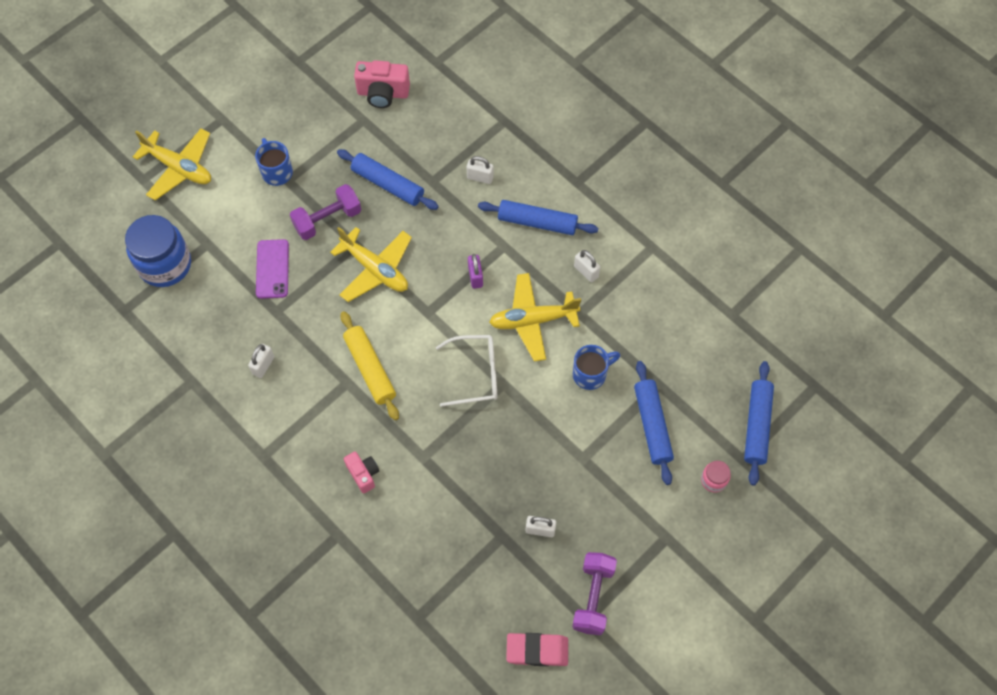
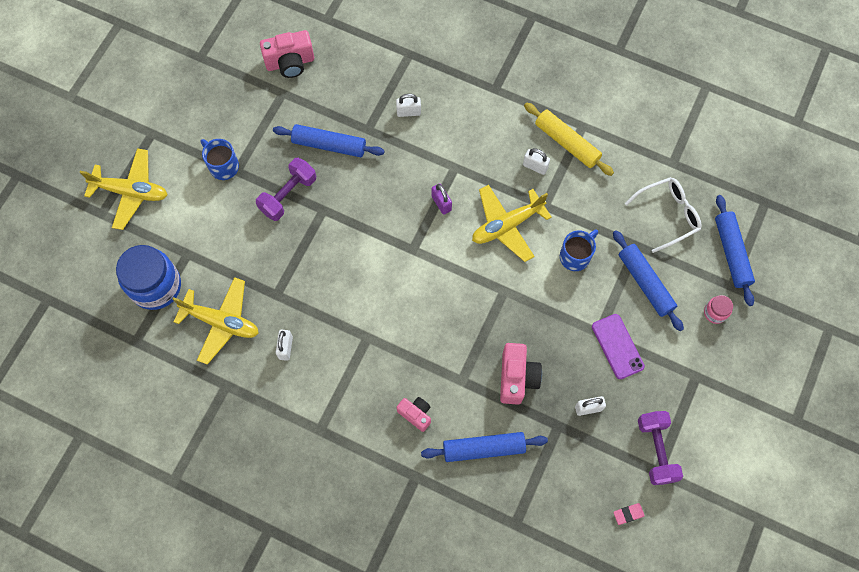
camera: 20 degrees left, 5 degrees up
purple phone [256,239,289,299] -> purple phone moved to [592,314,645,379]
yellow plane [330,227,412,302] -> yellow plane moved to [173,277,259,365]
yellow rolling pin [341,311,399,420] -> yellow rolling pin moved to [524,102,614,176]
white glasses [436,335,498,407] -> white glasses moved to [625,177,702,253]
blue rolling pin [478,200,598,235] -> blue rolling pin moved to [421,432,548,462]
pink eraser [506,633,568,666] -> pink eraser [613,503,645,525], size x0.53
none -> pink camera [500,343,542,405]

